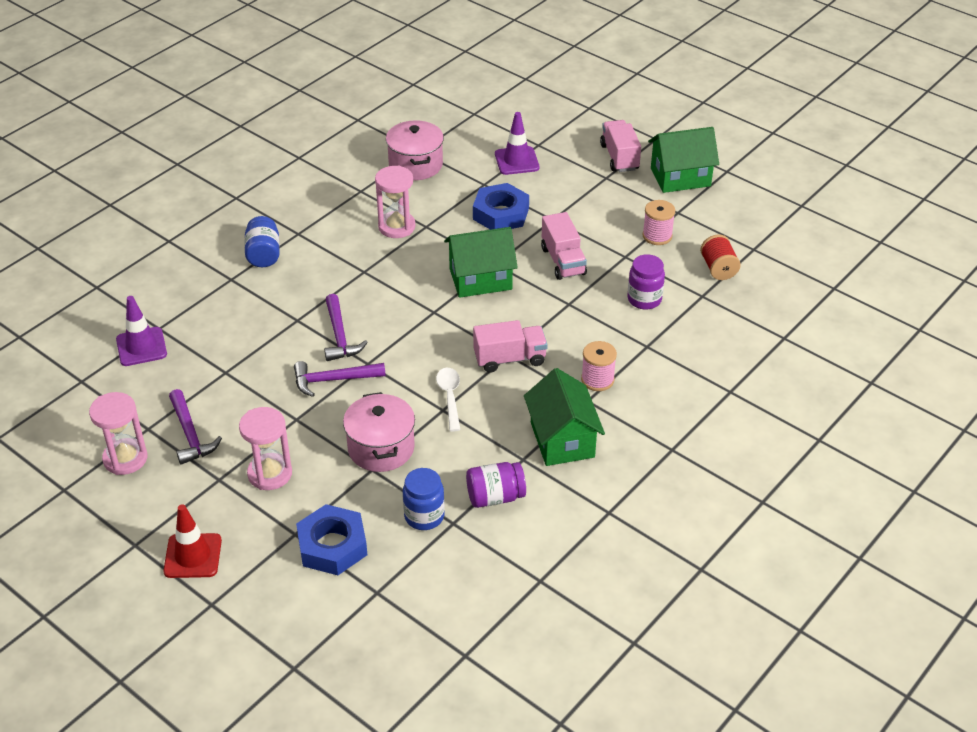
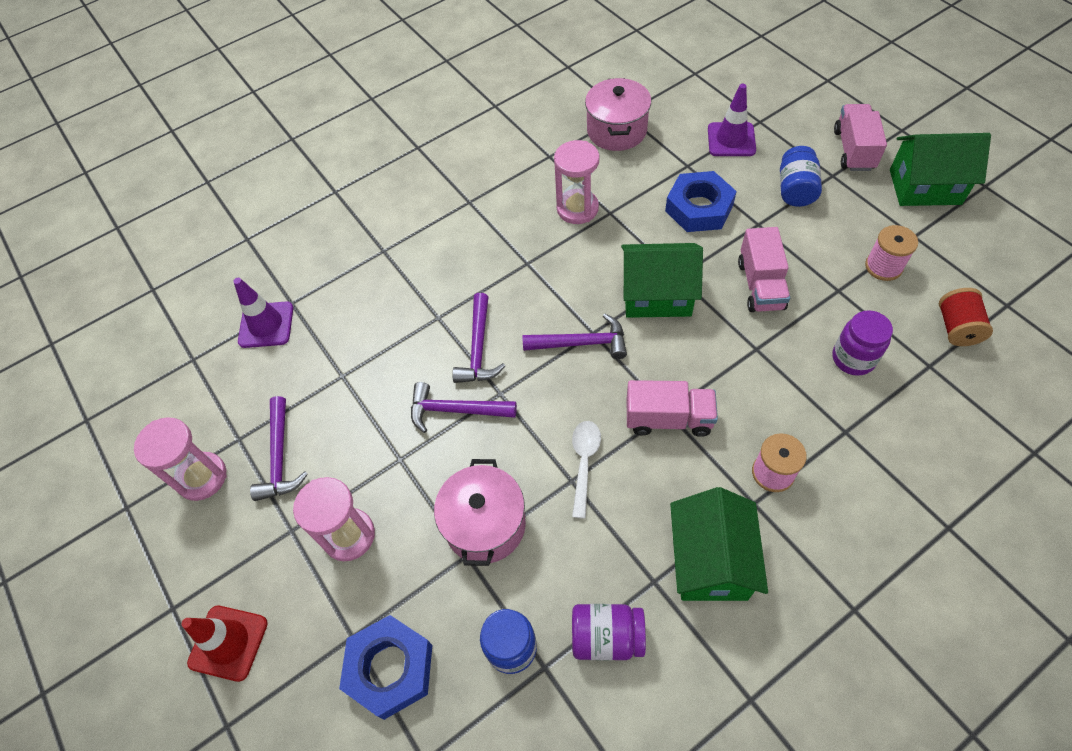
camera: 20 degrees right, 15 degrees up
blue jar [245,216,280,267] -> blue jar moved to [780,146,822,207]
none -> purple hammer [523,313,627,359]

